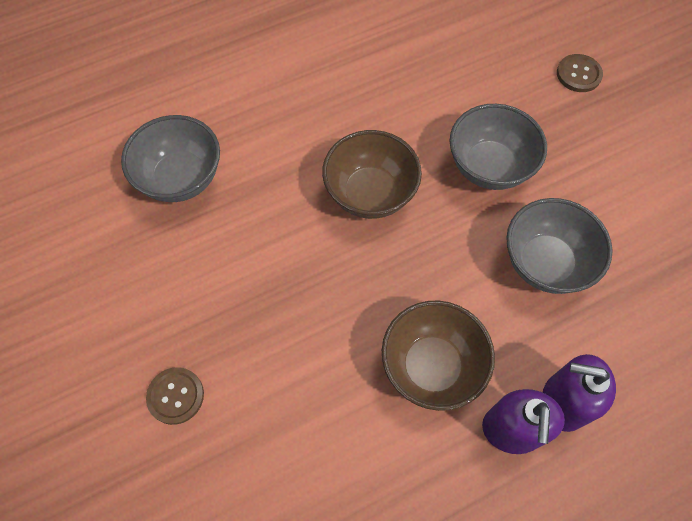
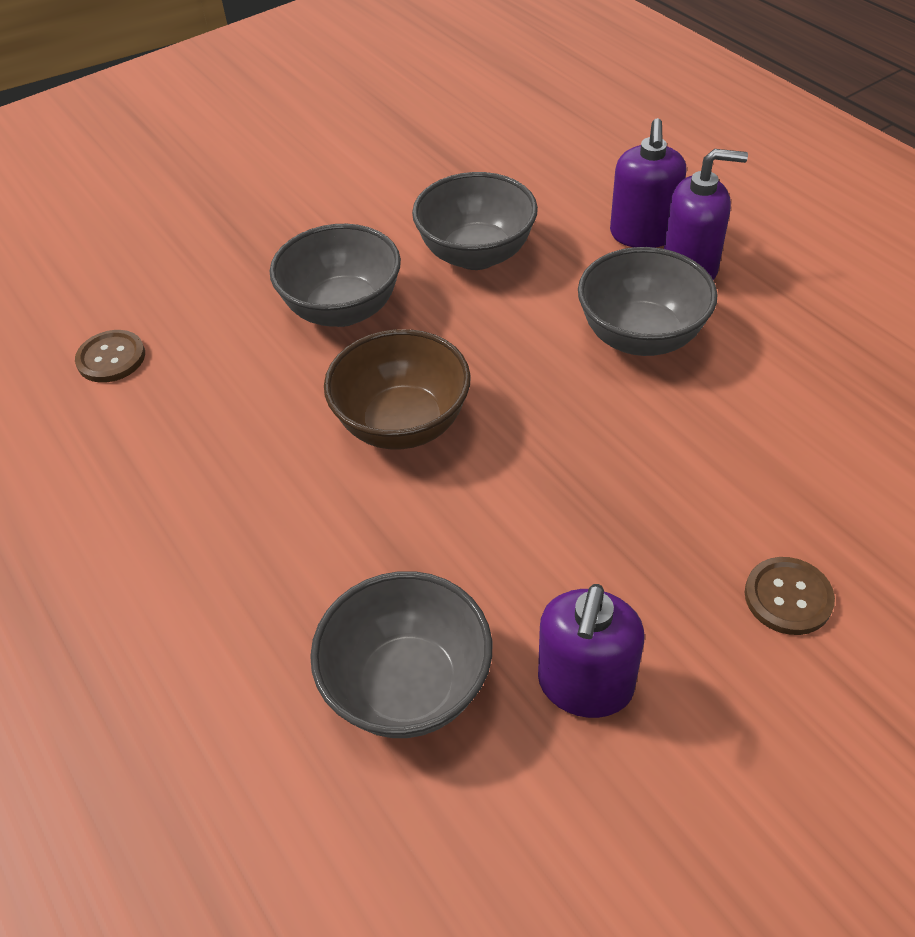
camera: 95 degrees left, 15 degrees down
brown bowl [382,300,495,411] -> grey bowl [578,247,718,356]
brown button [557,54,603,92] -> brown button moved to [75,330,145,383]
none -> purple soap dispenser [538,584,645,718]

